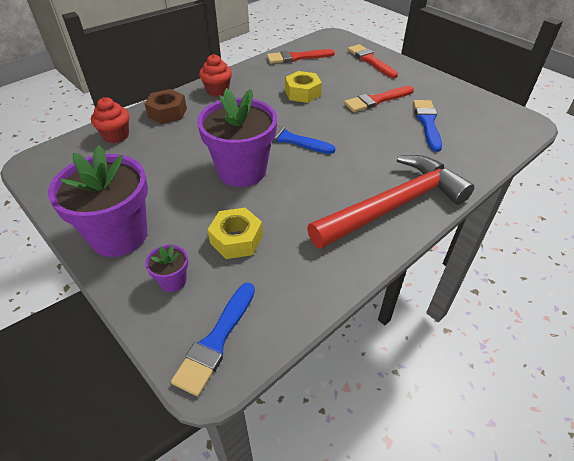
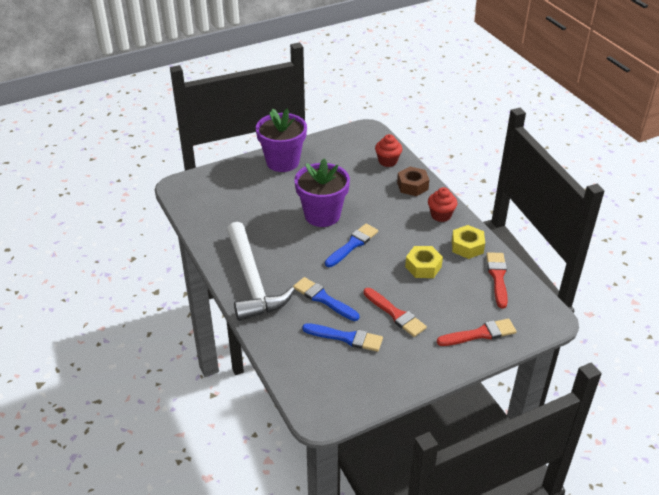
camera: 105 degrees right, 5 degrees down
purple flower pot [145,244,188,292] -> none
blue brush [171,283,255,396] -> blue brush moved to [293,277,359,321]
yellow nut [208,208,263,259] -> yellow nut moved to [452,225,485,259]
red hammer [307,155,474,249] -> white hammer [227,222,295,321]
red brush [344,86,414,112] -> red brush turned 150 degrees clockwise [363,288,427,337]

